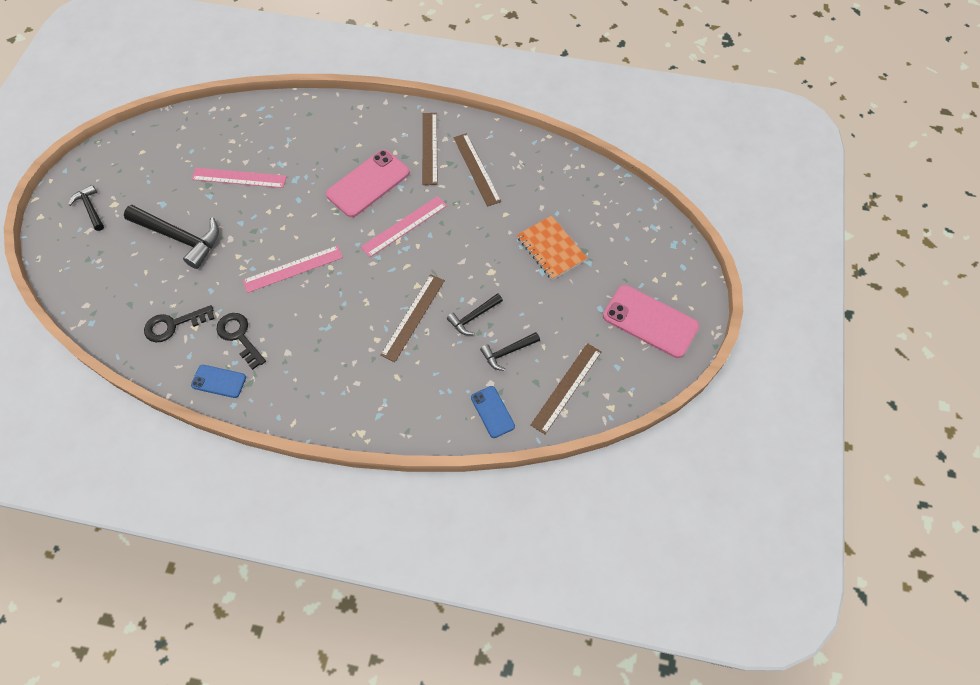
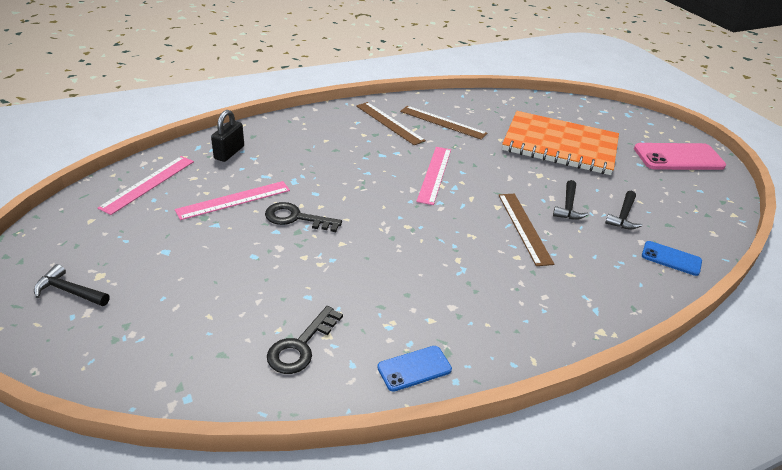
camera: 40 degrees left, 25 degrees down
black hammer [124,205,219,269] -> none
black key [216,313,266,370] -> black key moved to [265,202,342,232]
pink ruler [243,245,343,293] -> pink ruler moved to [97,156,194,215]
pink phone [326,150,410,217] -> none
orange notebook [517,216,587,280] -> orange notebook [502,111,619,175], size x1.81
brown ruler [531,343,601,434] -> none
none -> black padlock [211,110,244,162]

